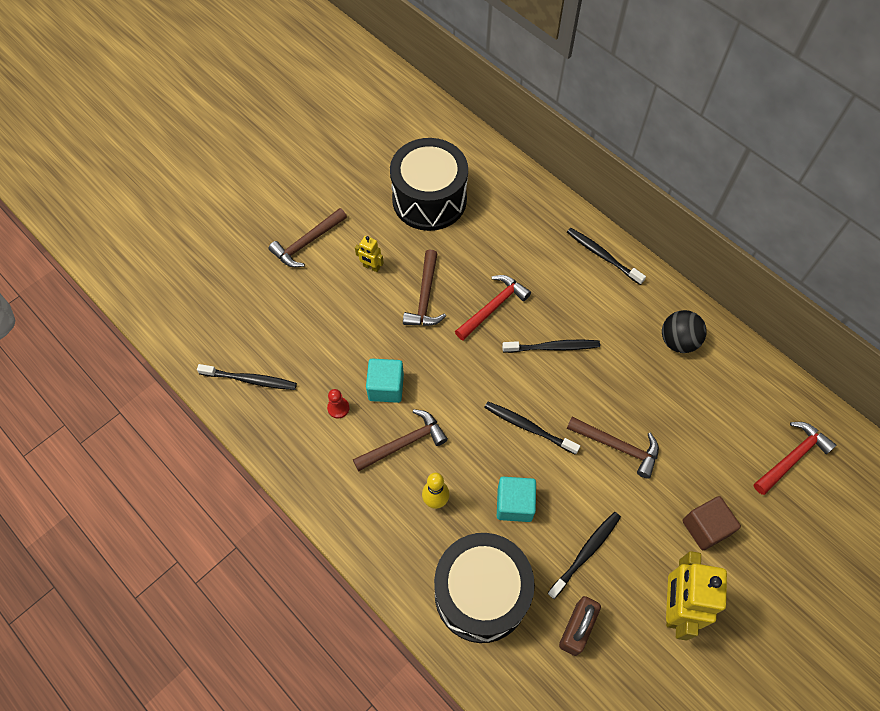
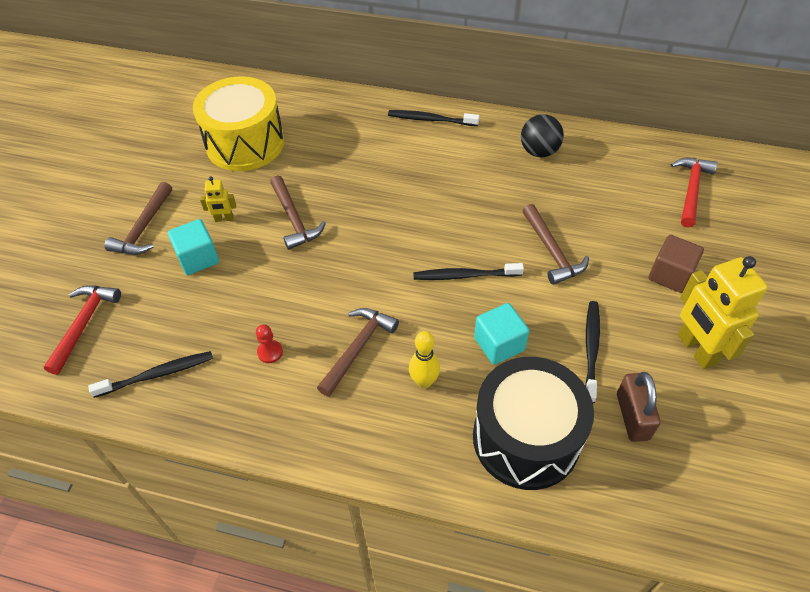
camera: 30 degrees left, 10 degrees down
turquoise cube [366,359,404,403] -> turquoise cube moved to [168,219,219,275]
black drum [390,138,468,231] -> yellow drum [193,76,284,171]
red hammer [455,275,531,340] -> red hammer moved to [44,285,121,375]
black toothbrush [502,340,600,353] -> none
brown hammer [567,417,659,479] -> brown hammer turned 75 degrees clockwise [523,204,589,285]

